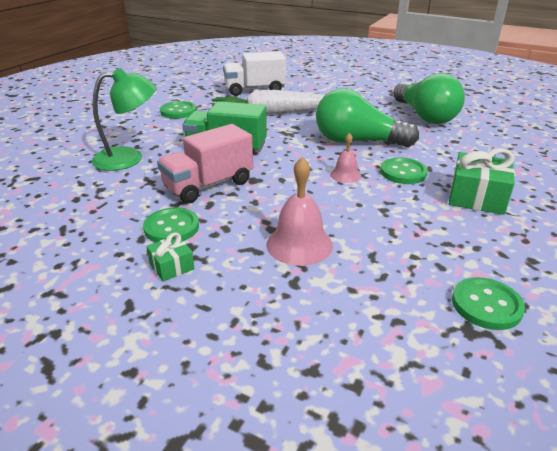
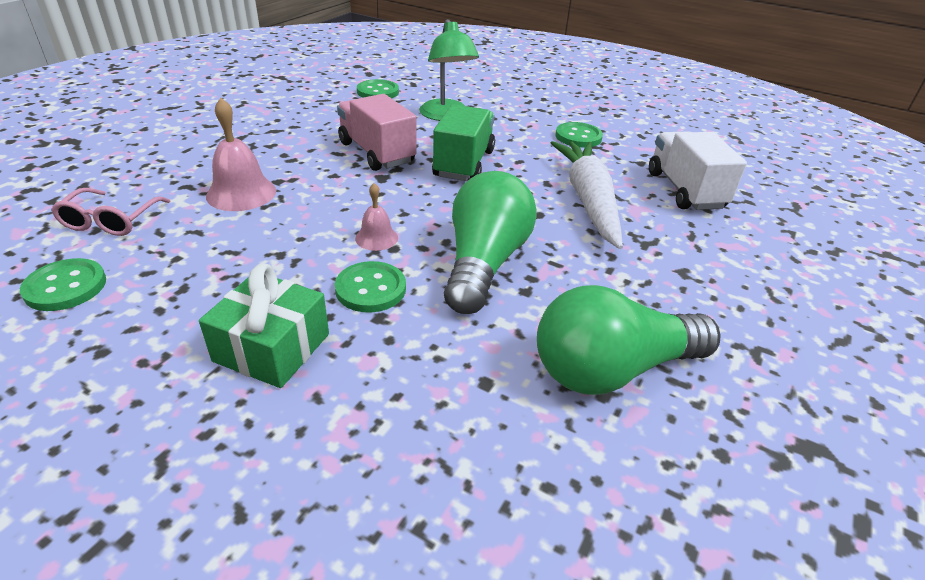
camera: 90 degrees right, 5 degrees up
green button [143,208,199,243] -> green button moved to [357,79,399,98]
green gift [146,232,195,282] -> none
none -> pink glasses [51,188,170,236]

